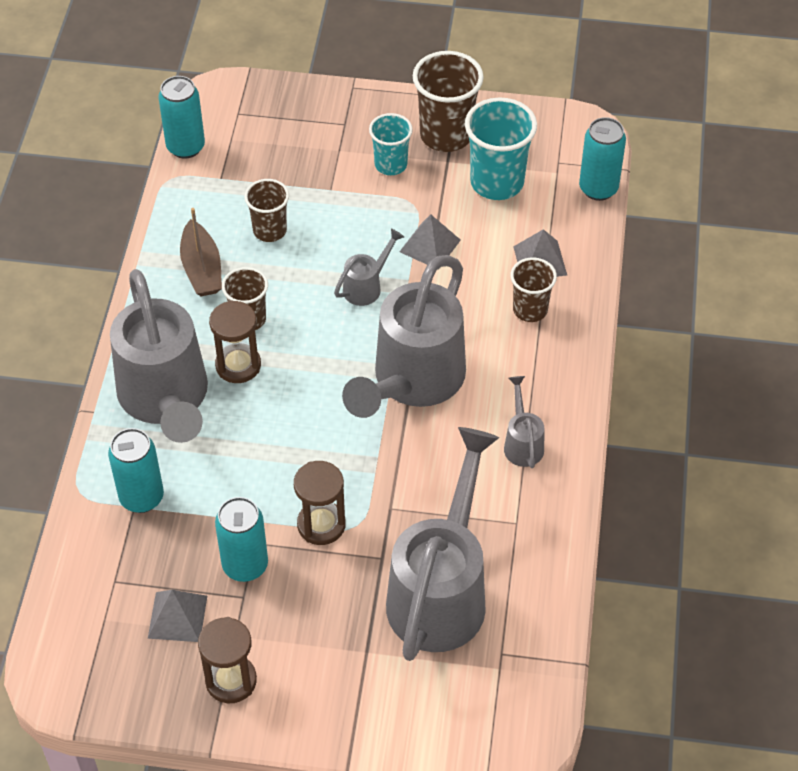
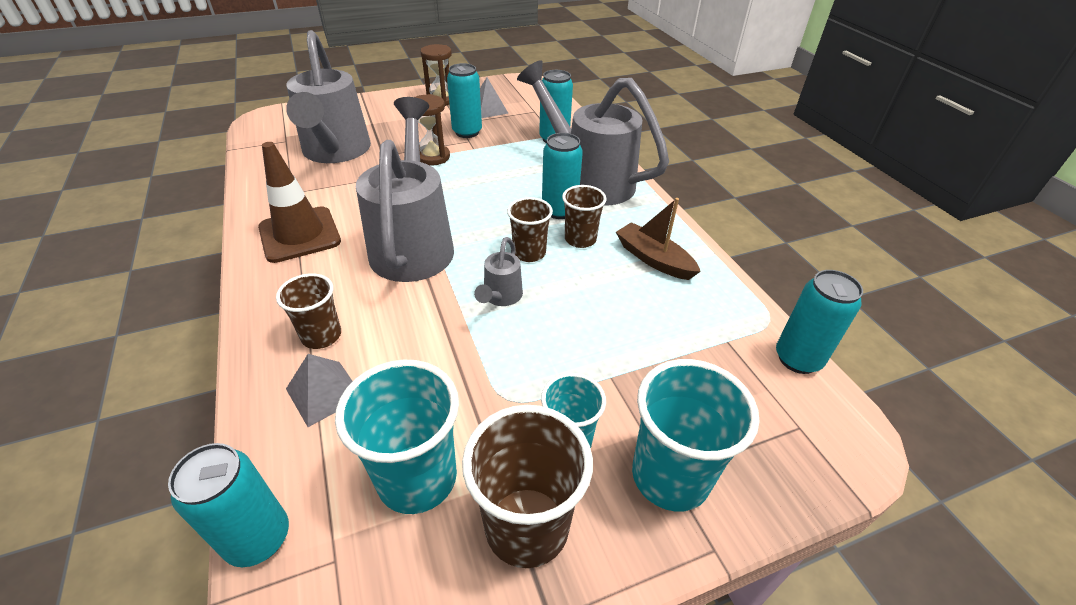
camera: 150 degrees right, 10 degrees down
brown hourglass [209,300,261,383] -> turquoise can [542,133,583,219]
brown cup [244,179,289,242] -> brown cup moved to [507,197,553,262]
grey pyramid [399,214,461,270] -> none
grey watering can [504,376,544,468] -> brown traffic cone [258,142,341,263]
none -> turquoise cup [632,359,759,512]

